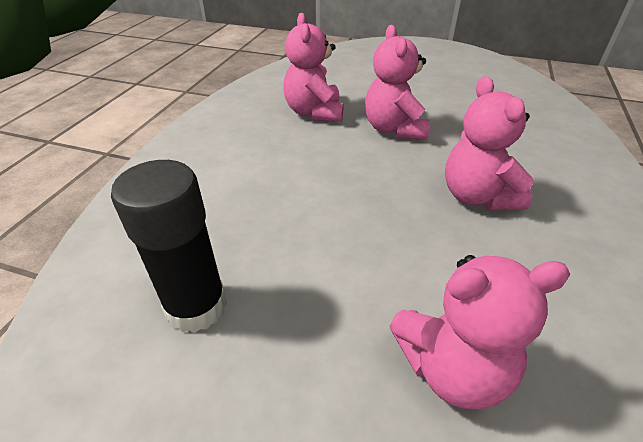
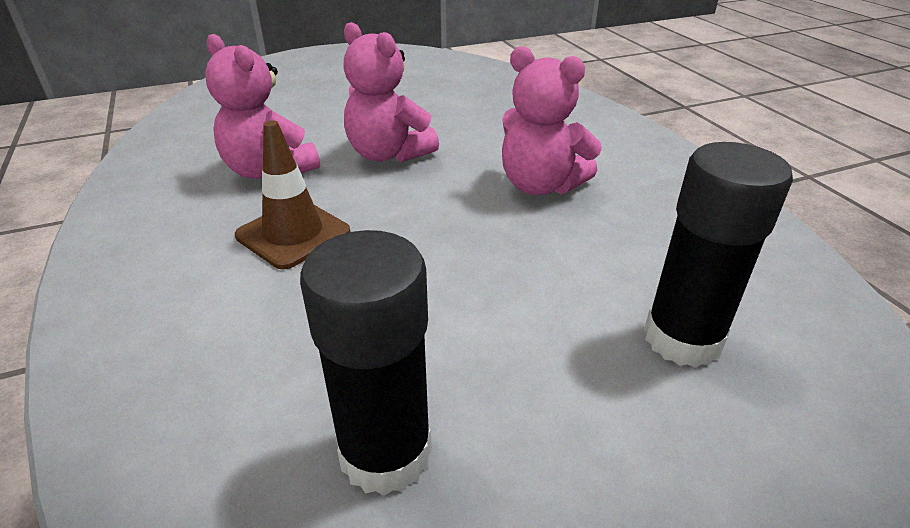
camera: 40 degrees left, 5 degrees down
pink teddy bear [390,255,570,409] -> black glue stick [644,142,793,368]
none -> brown traffic cone [235,120,350,269]

